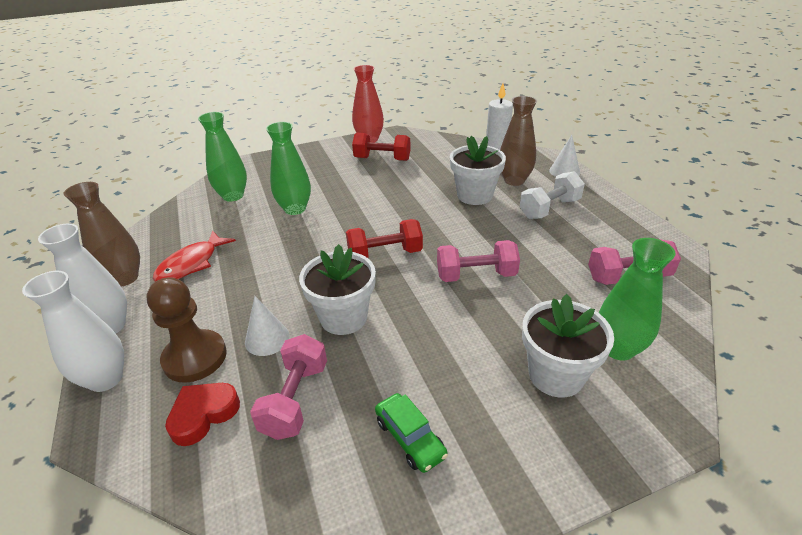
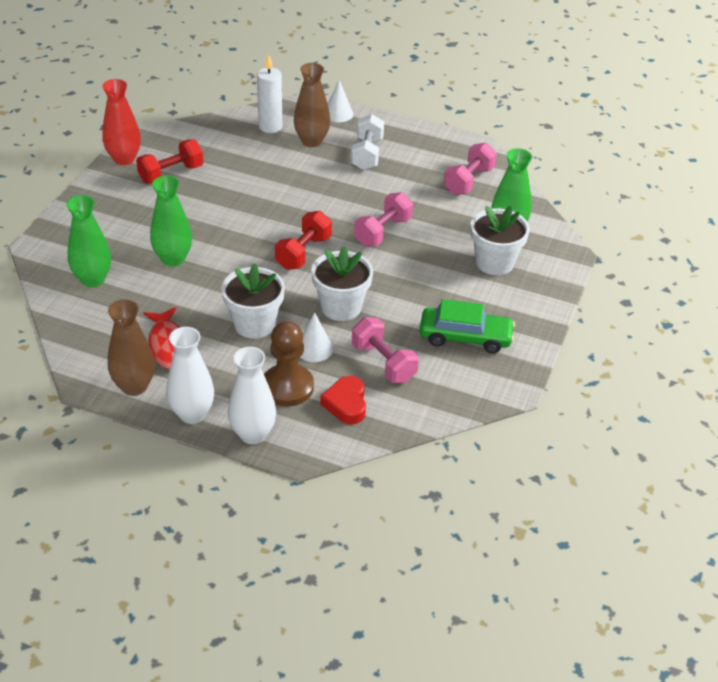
camera: 50 degrees left, 5 degrees up
green car [375,393,448,473] -> green car [420,299,515,353], size x1.55
white flower pot [450,136,506,205] -> white flower pot moved to [221,263,285,339]

